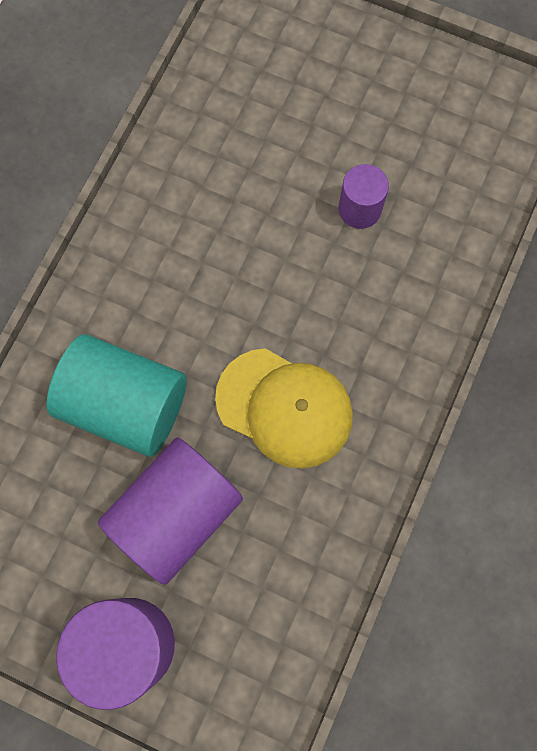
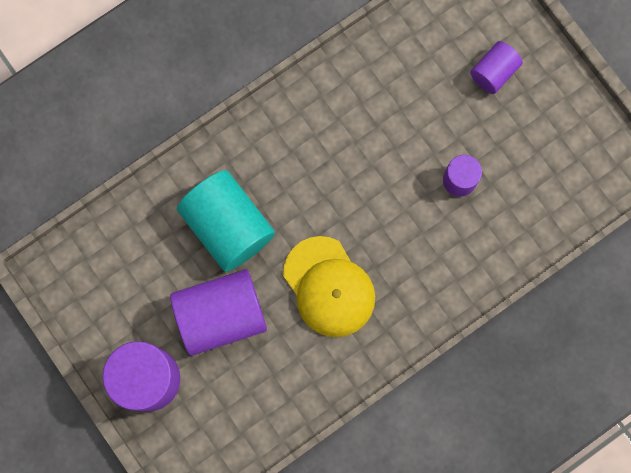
camera: 30 degrees right, 5 degrees up
none -> purple cylinder [470,41,523,94]

